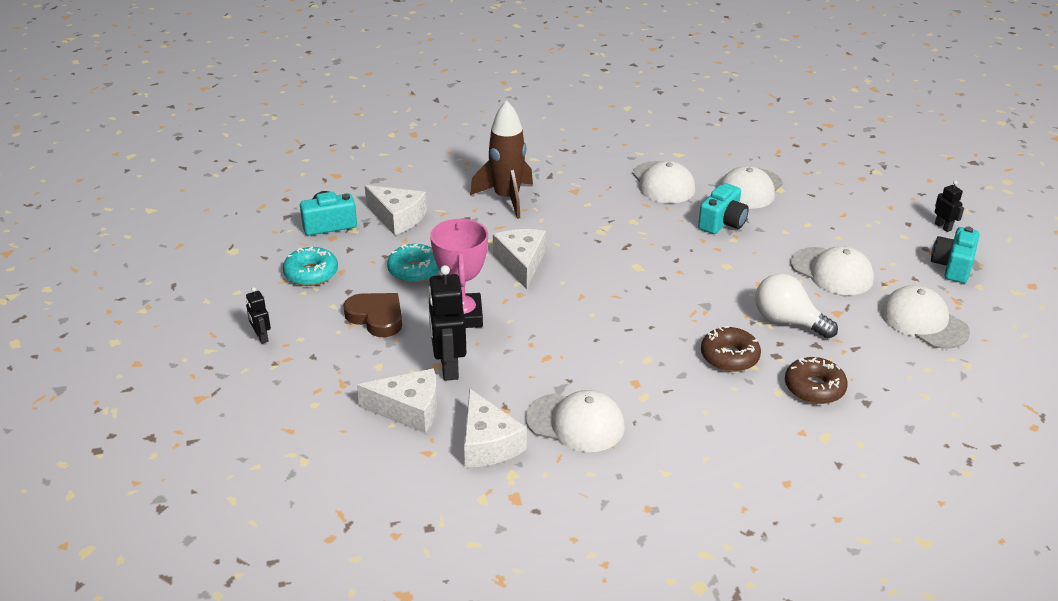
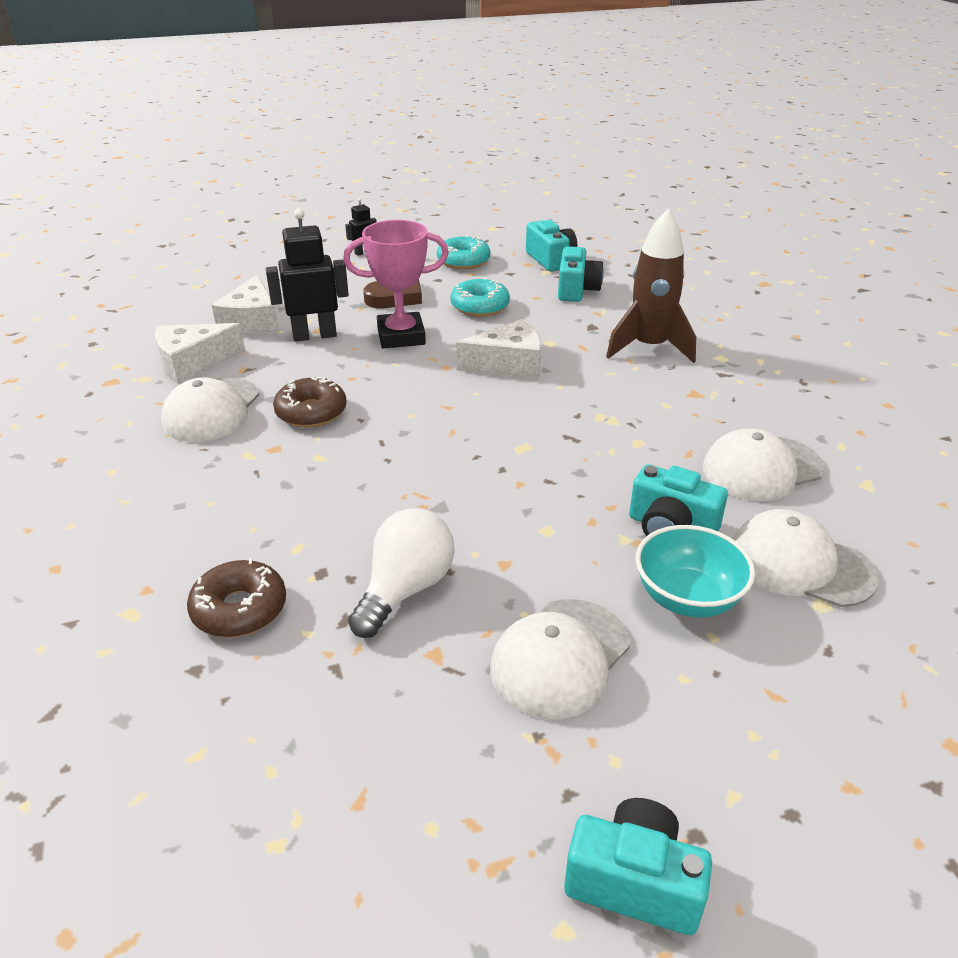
camera: 85 degrees right, 0 degrees up
white cheese [365,185,427,235] -> turquoise camera [558,246,604,302]
brown donut [701,326,761,372] -> brown donut moved to [273,377,347,427]
white cap [881,285,970,349] -> none
black robot [935,181,964,232] -> none
none -> turquoise bowl [636,525,755,618]

